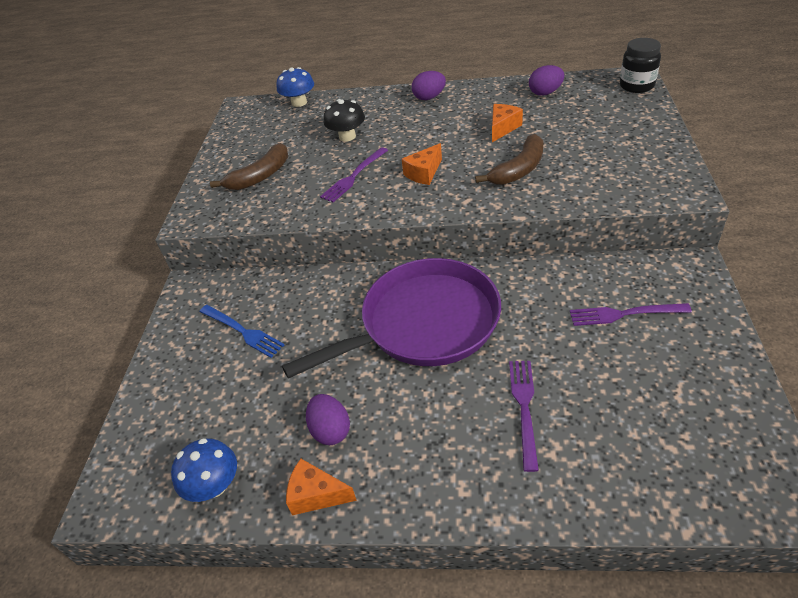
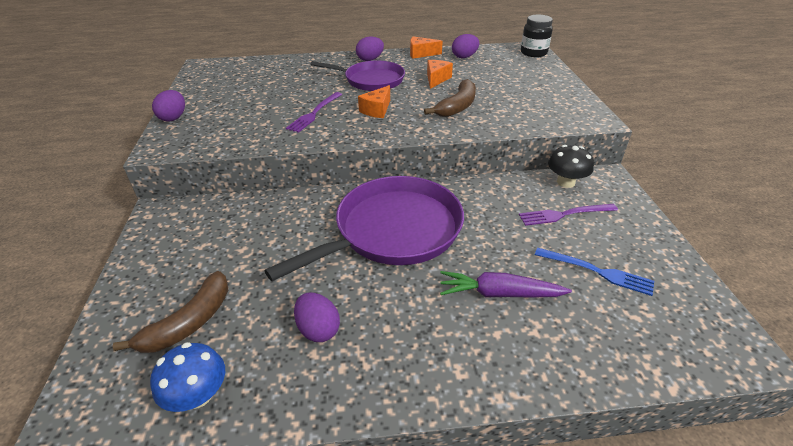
camera: 15 degrees left, 5 degrees down
blue fork [200,305,284,358] -> blue fork moved to [535,247,654,296]
brown banana [210,143,288,190] -> brown banana moved to [112,271,228,353]
blue mushroom [276,67,314,107] -> none
orange cheese [286,459,357,515] -> orange cheese moved to [410,37,443,59]
black mushroom [324,99,365,142] -> black mushroom moved to [548,145,594,188]
purple fork [509,361,539,472] -> purple carrot [440,271,572,298]
none -> purple egg [152,90,185,122]
none -> purple pan [311,61,405,91]

